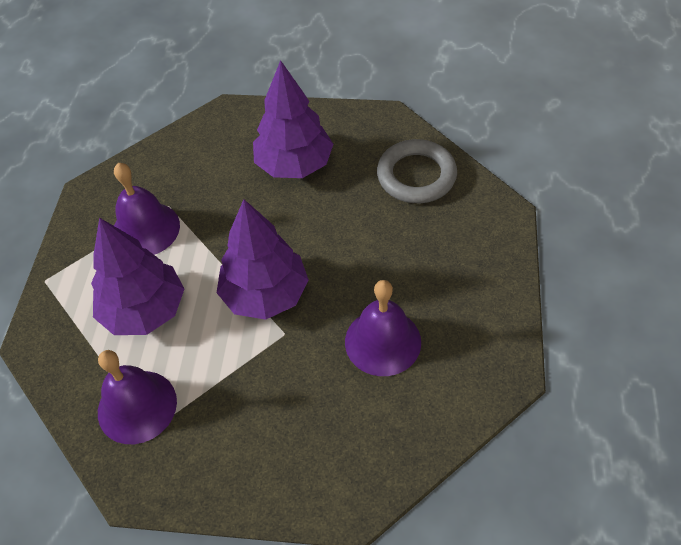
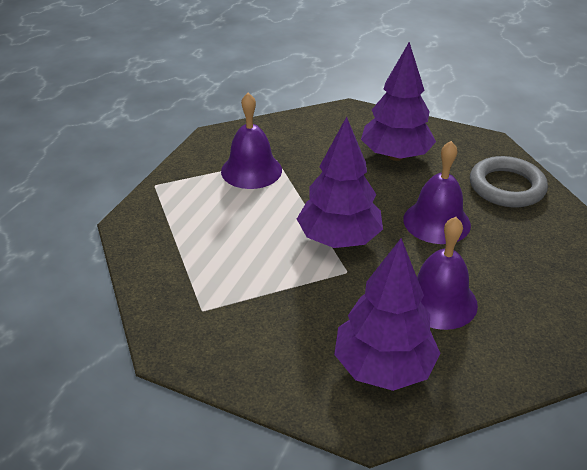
camera: 15 degrees right, 15 degrees down
purple tree [91,218,184,335] -> purple tree moved to [334,238,441,391]
purple bell [98,350,177,444] -> purple bell moved to [403,141,471,244]

